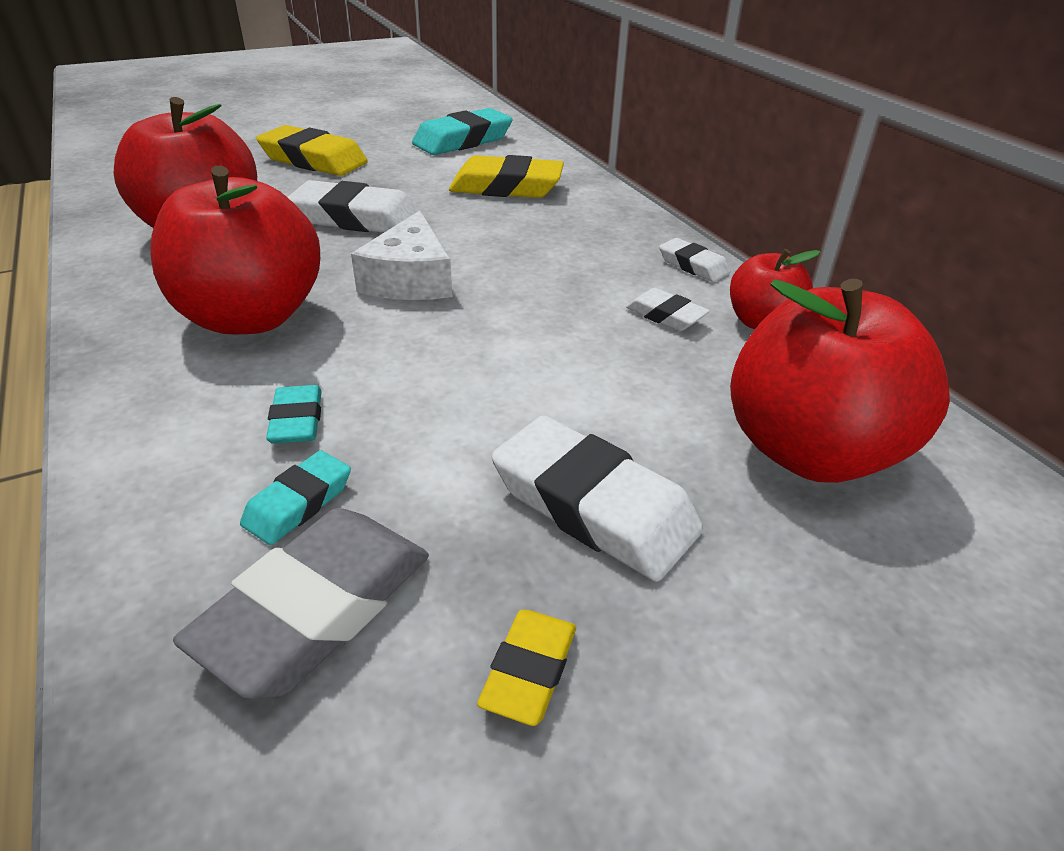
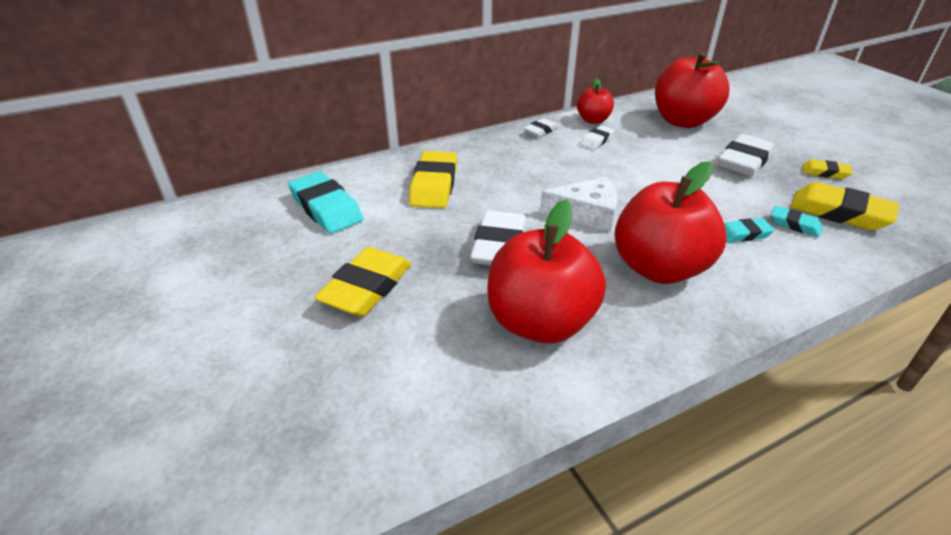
camera: 90 degrees left, 0 degrees up
grey eraser [173,508,429,699] -> yellow eraser [790,182,899,230]

